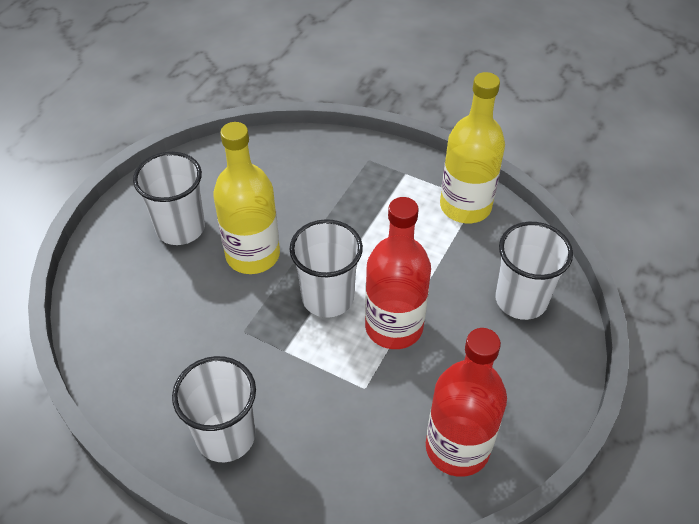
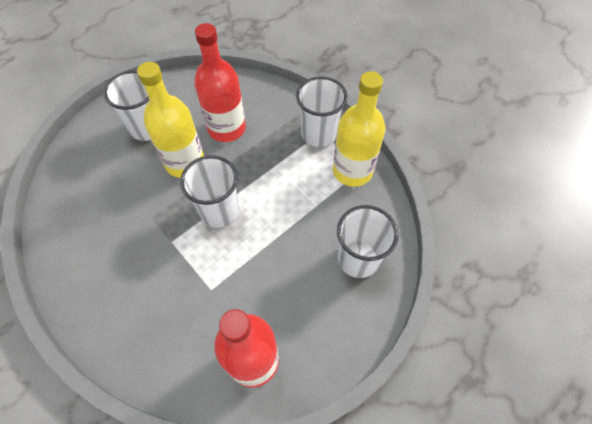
camera: 20 degrees right, 10 degrees up
white cup [172,356,256,462] -> white cup moved to [296,76,348,147]
red bottle [365,197,431,349] -> red bottle moved to [194,23,246,142]

